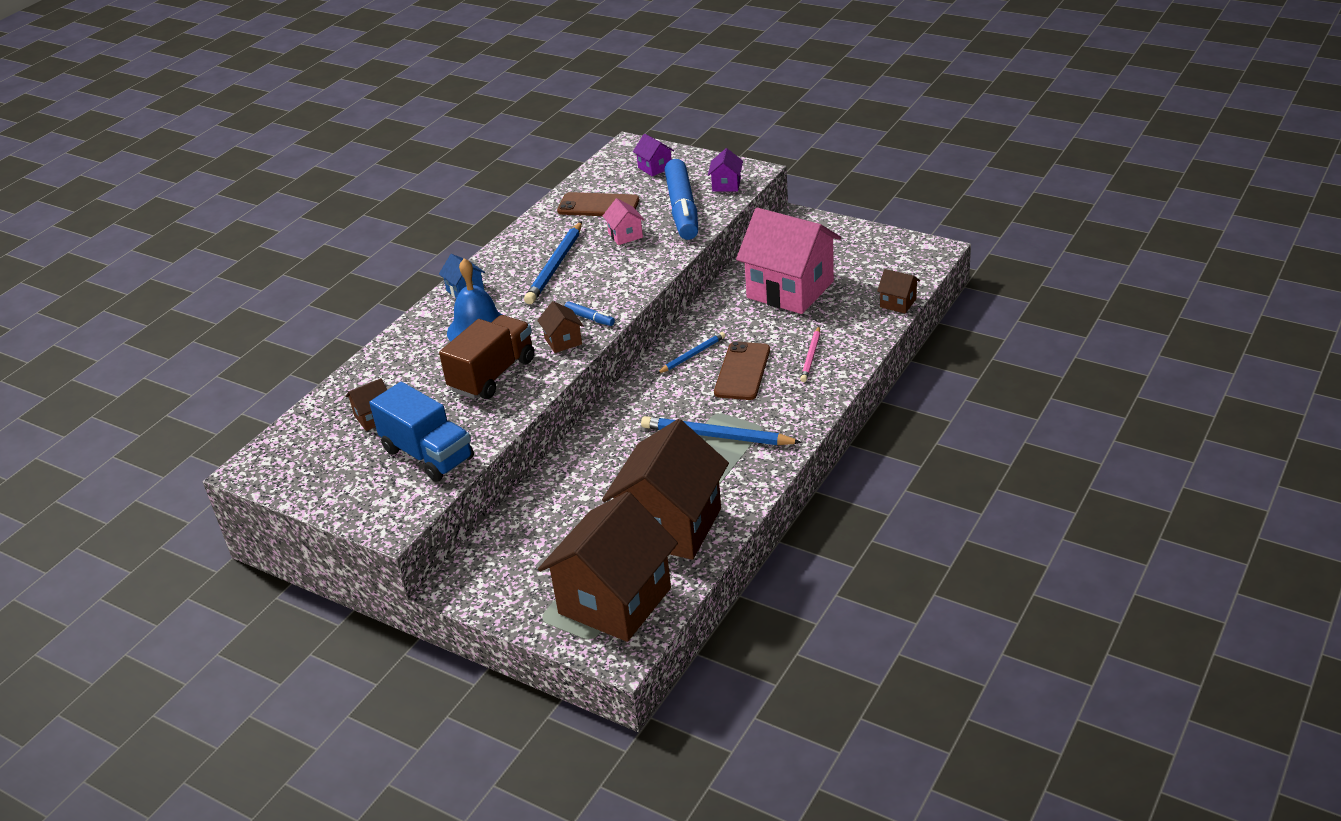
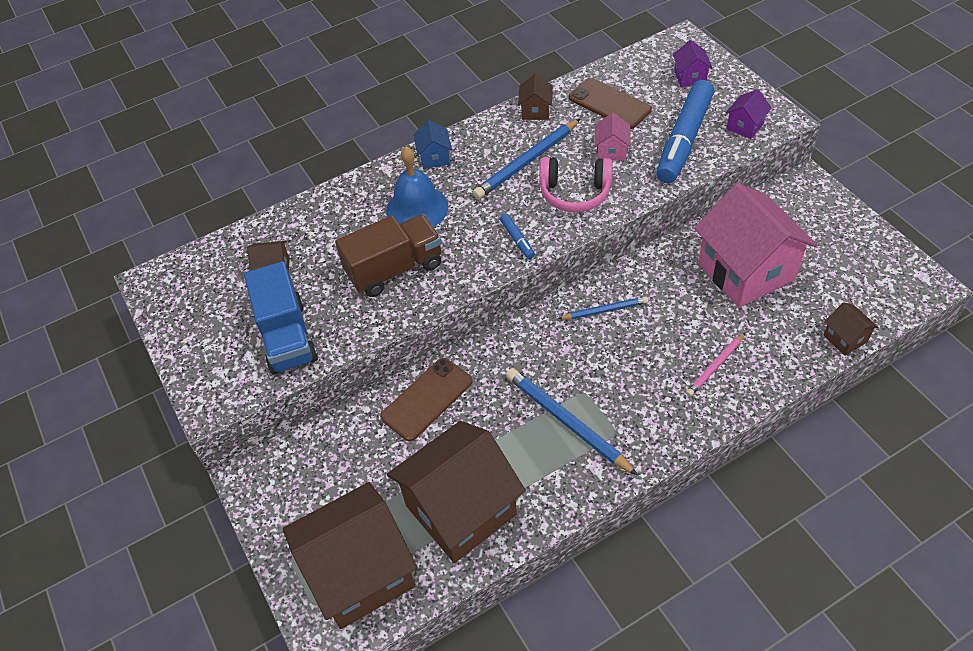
camera: 30 degrees right, 15 degrees up
brown house [537,301,584,353] -> brown house moved to [518,74,553,120]
brown phone [714,341,770,400] -> brown phone moved to [380,358,473,441]
none -> pink headphones [539,157,613,212]

